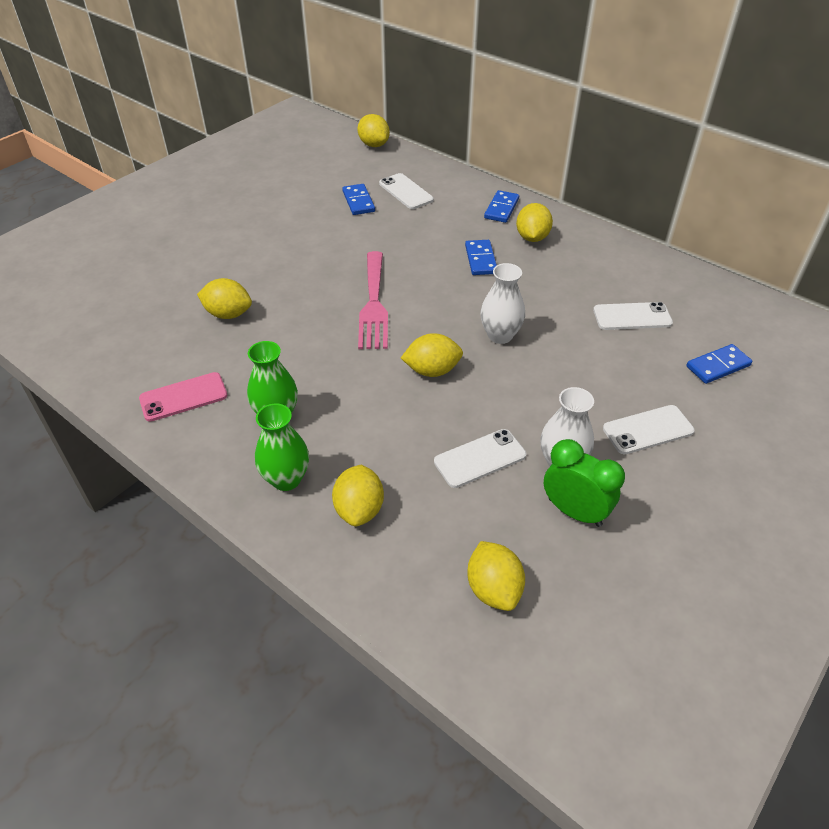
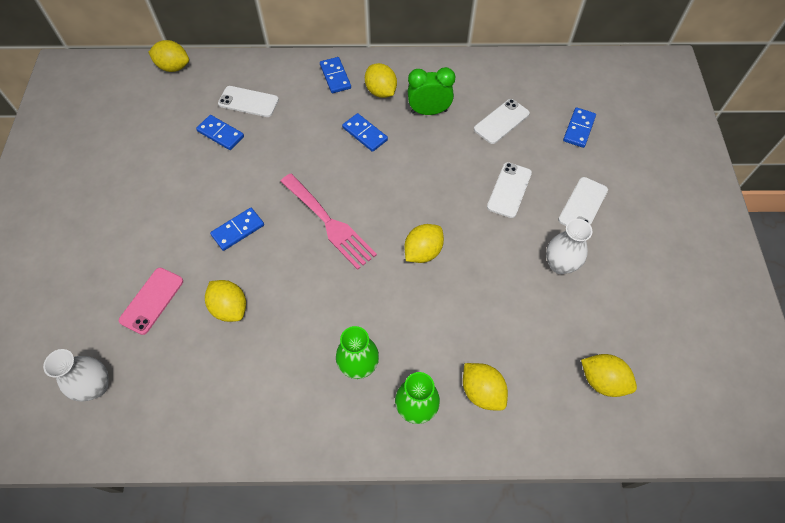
camera: 40 degrees left, 15 degrees up
pink phone [139,372,227,422] -> pink phone moved to [119,268,183,335]
yellow lemon [197,278,252,319] -> yellow lemon turned 75 degrees clockwise [205,280,246,322]
white phone [434,429,526,488] -> white phone moved to [487,162,532,218]
white vase [480,263,525,344] -> white vase moved to [43,349,109,402]
green clock [544,439,625,527] -> green clock moved to [408,67,455,115]
none -> blue domino [210,208,264,251]

